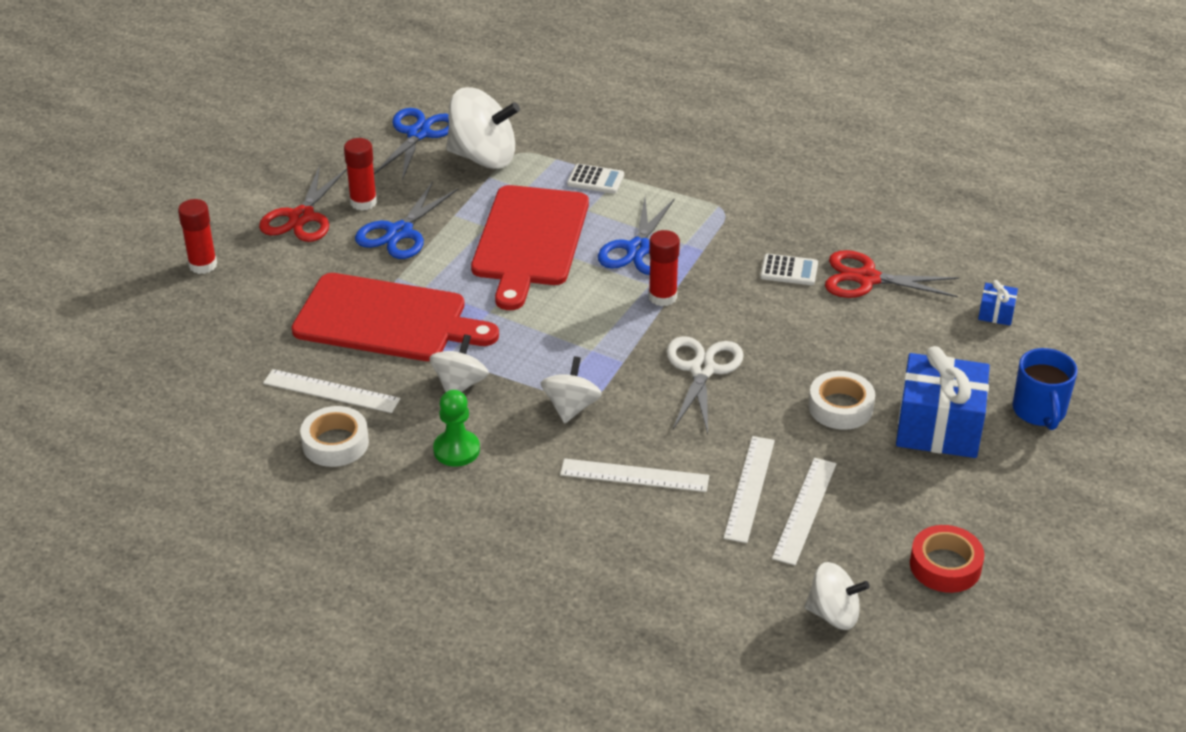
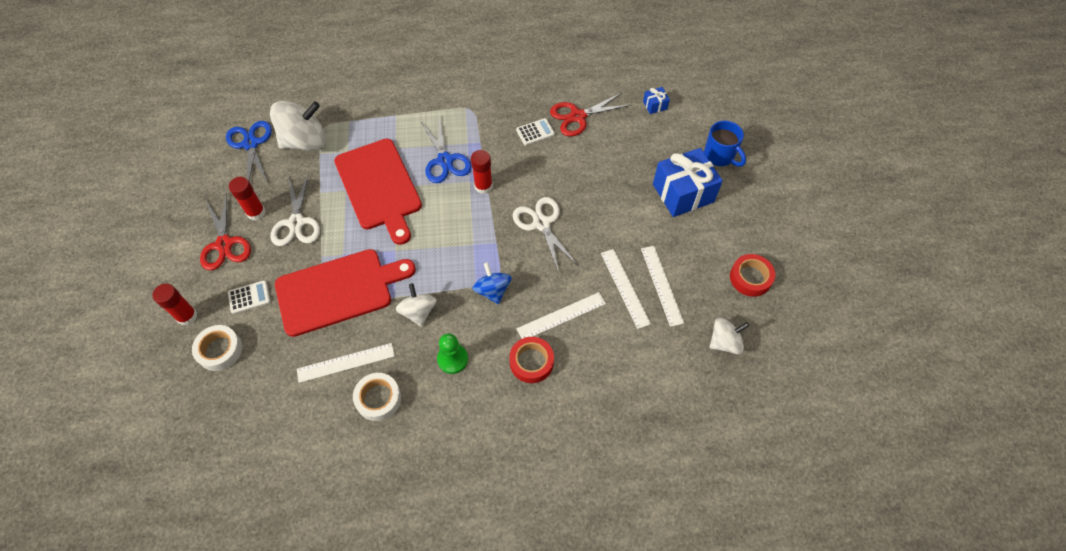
camera: 35 degrees left, 20 degrees up
blue scissors [355,181,458,259] -> white scissors [271,173,320,246]
white spinning top [541,356,602,423] -> blue spinning top [472,262,512,304]
white calculator [567,164,624,194] -> white calculator moved to [228,280,271,314]
white tape [808,371,875,430] -> white tape moved to [192,325,242,371]
none -> red tape [509,337,554,383]

